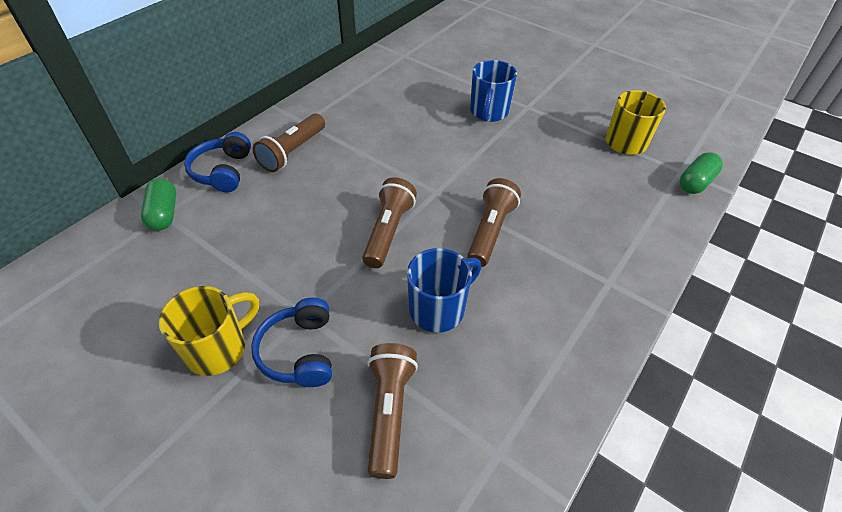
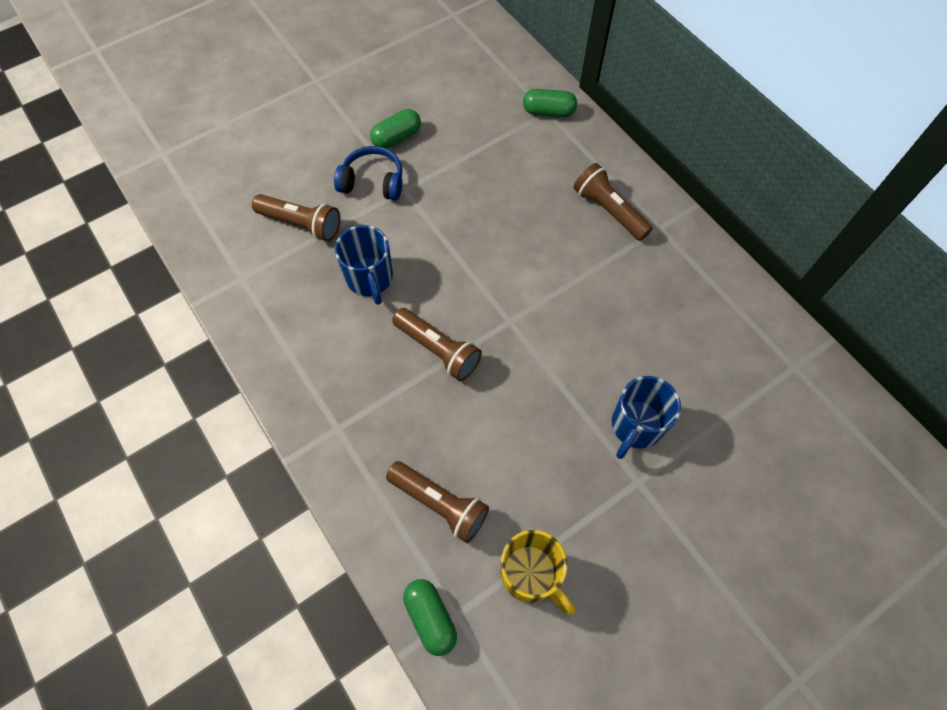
camera: 110 degrees right, 15 degrees up
yellow mug [159,286,259,376] -> green capsule [370,109,421,149]
blue headphones [184,132,251,192] -> none
brown flashlight [362,177,417,268] -> brown flashlight moved to [386,461,489,543]
blue mug [470,60,517,122] -> blue mug turned 90 degrees counterclockwise [612,376,681,459]

